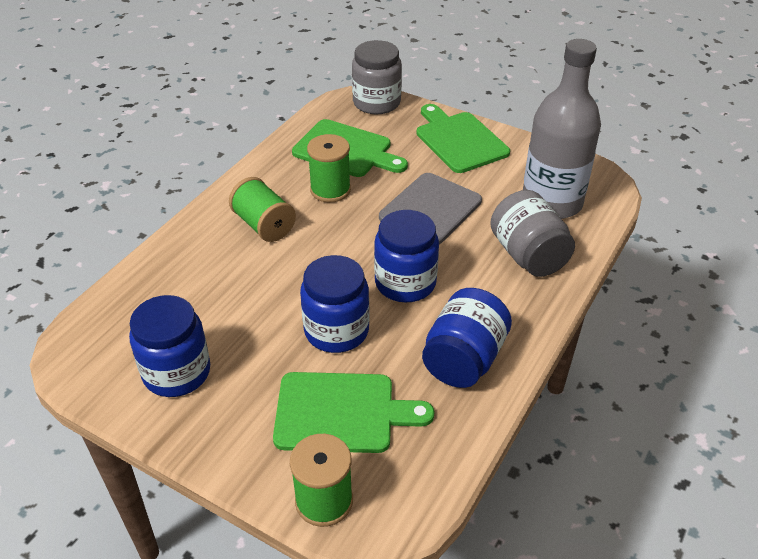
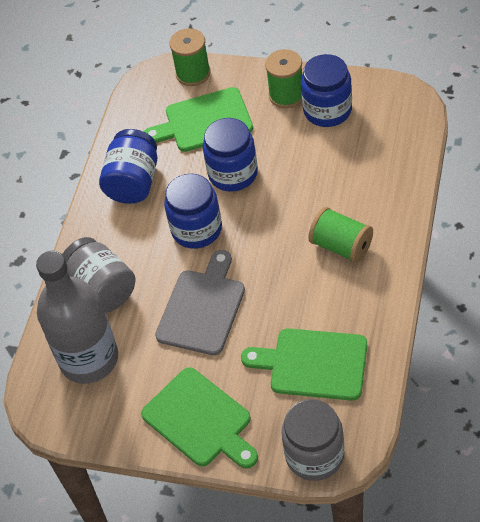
camera: 170 degrees right, 10 degrees up
green spool [307,134,351,203] -> green spool moved to [265,49,302,108]

